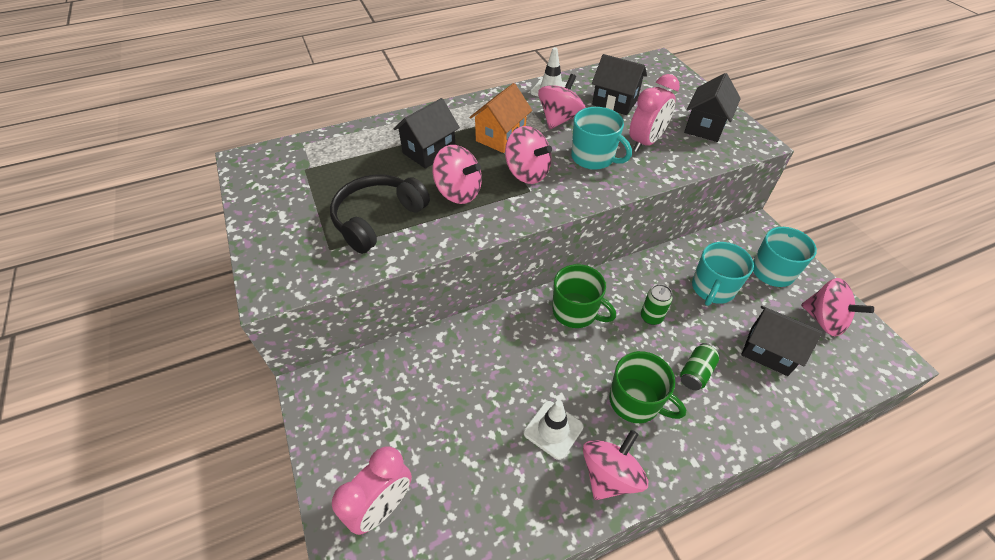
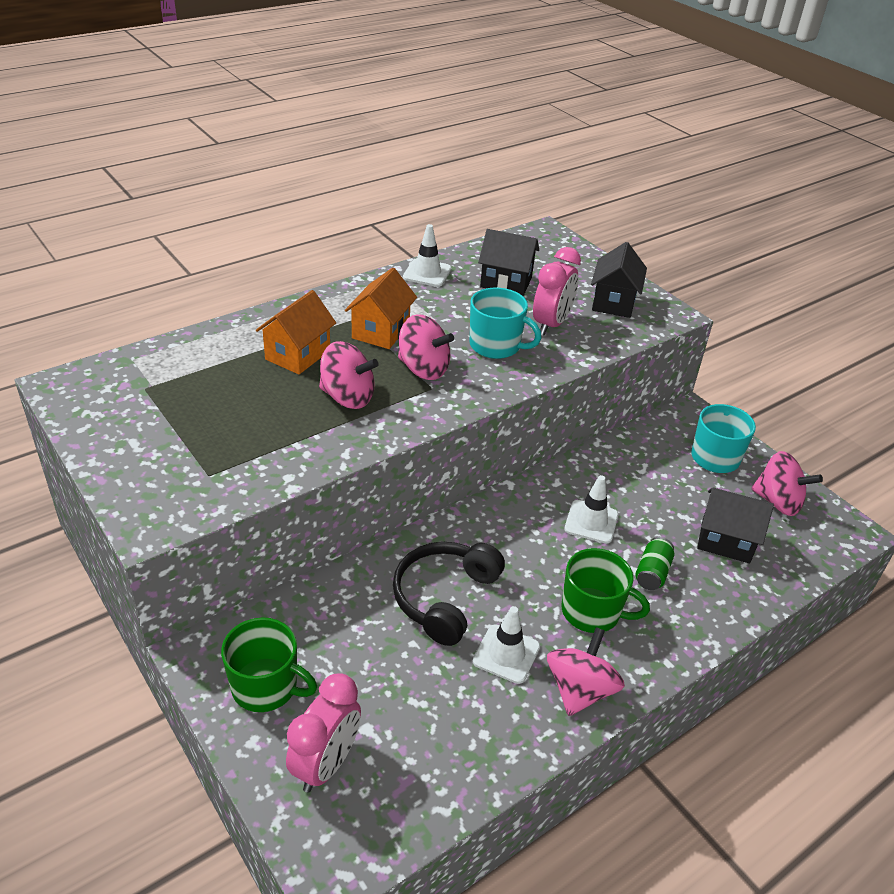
camera: 15 degrees left, 10 degrees down
black headphones [330,174,430,254] -> black headphones moved to [393,542,505,646]
black house [393,98,460,169] -> orange house [256,290,336,374]
pink spinning top [538,74,586,129] -> none
green mug [553,264,616,328] -> green mug moved to [221,617,317,712]
green can [641,284,673,325] -> white traffic cone [564,475,618,544]
turquoise mug [692,242,754,306] -> none

